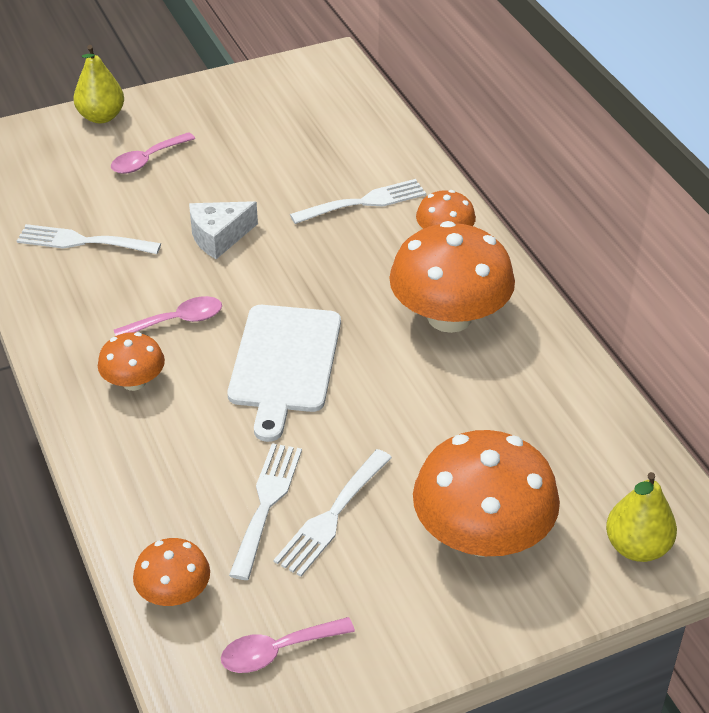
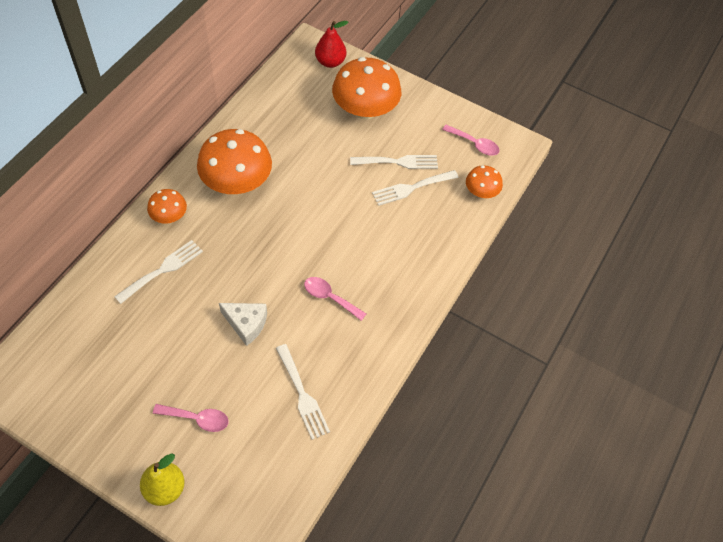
camera: 130 degrees left, 15 degrees up
orange mushroom [98,332,165,391] -> none
white cutting board [227,305,341,442] -> none
white fork [290,179,426,224] -> white fork turned 105 degrees clockwise [114,240,203,304]
yellow pear [606,472,677,562] -> red pear [315,21,348,68]

